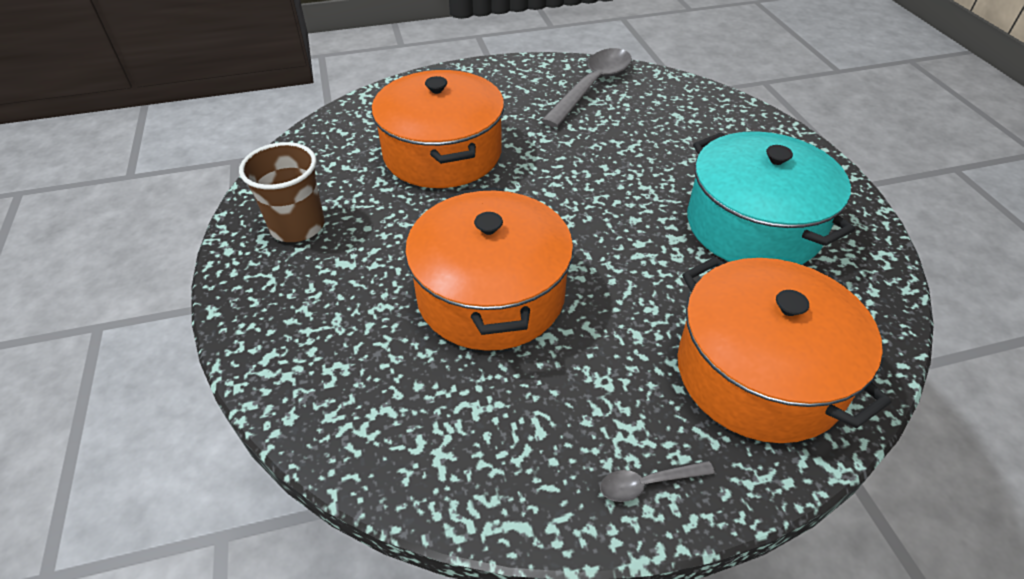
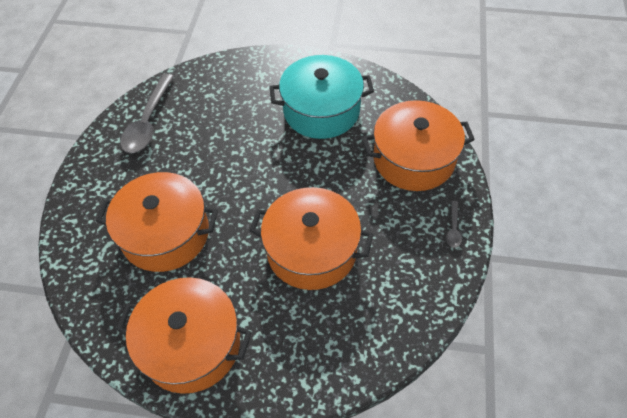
camera: 65 degrees left, 10 degrees up
brown cup [239,142,324,242] -> orange pot [116,277,252,394]
grey spoon [541,48,632,128] -> grey spoon turned 135 degrees counterclockwise [120,74,174,153]

